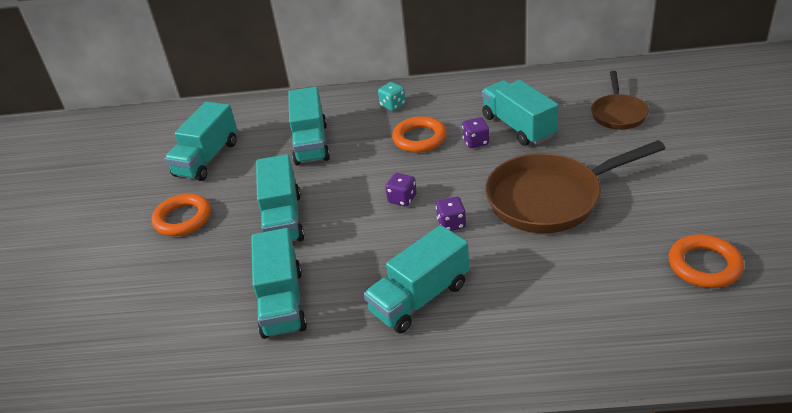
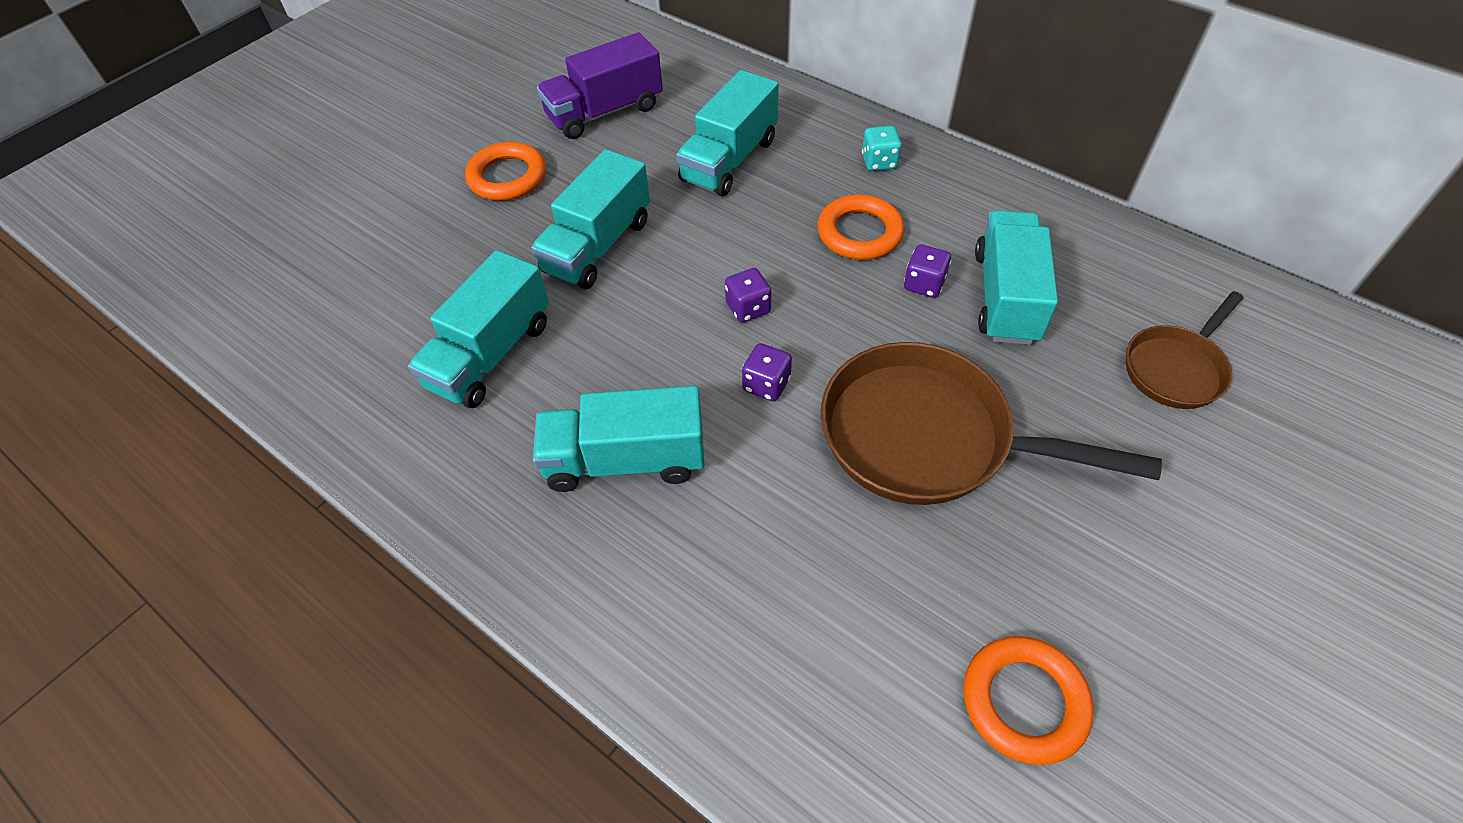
camera: 35 degrees right, 15 degrees up
turquoise truck [165,102,237,181] -> purple truck [537,32,663,139]

